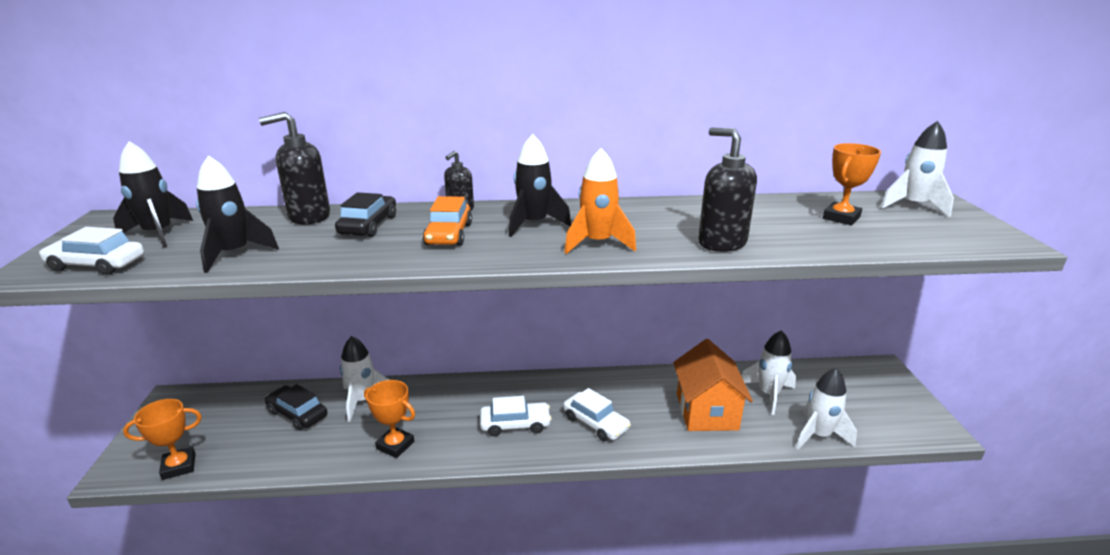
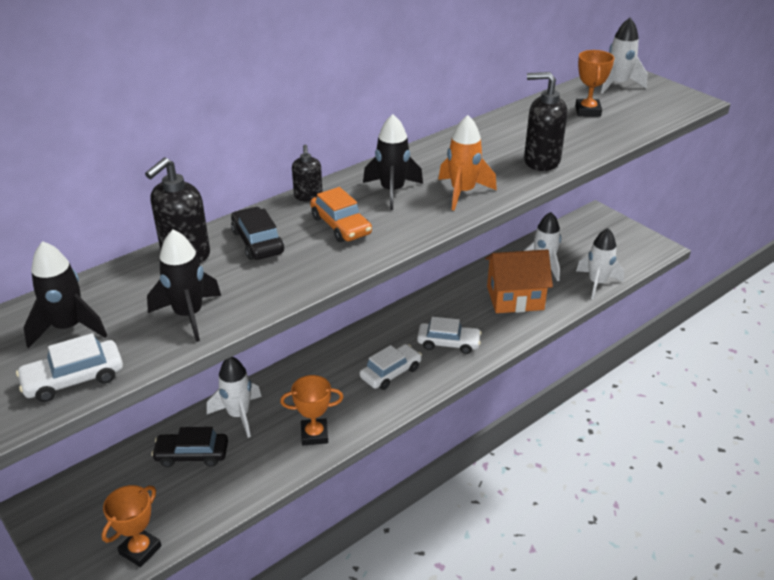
camera: 35 degrees left, 10 degrees up
orange house [673,339,753,431] -> orange house turned 60 degrees counterclockwise [485,249,553,313]

